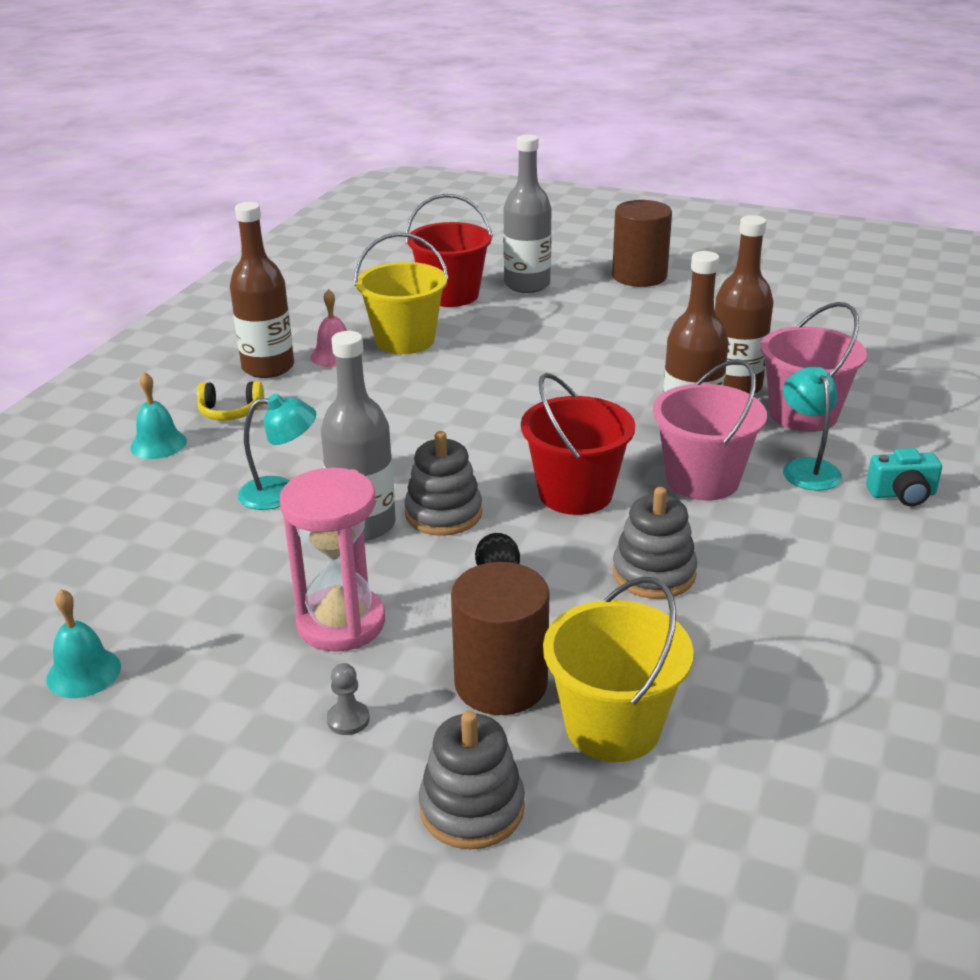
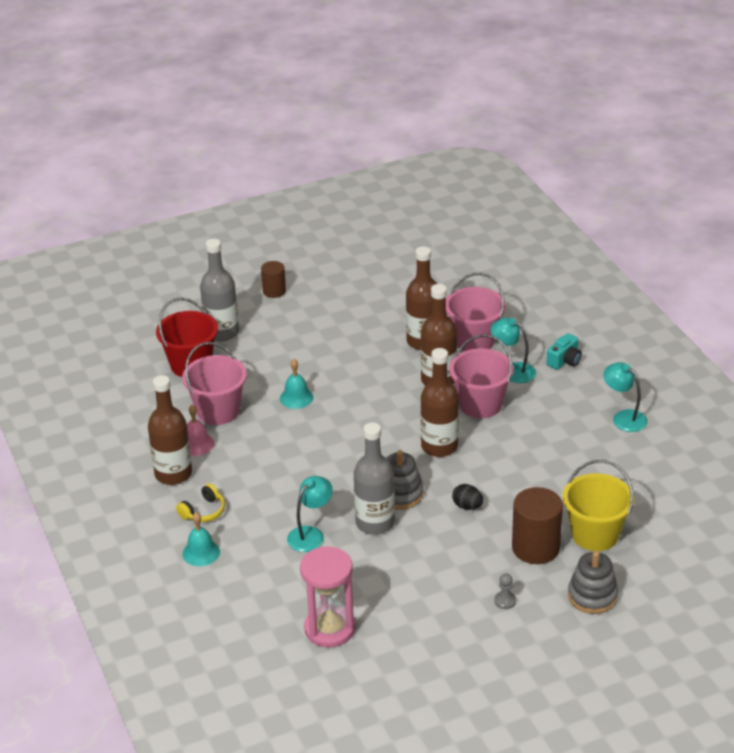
camera: 45 degrees left, 5 degrees up
turquoise bell [46,589,121,698] -> turquoise bell moved to [280,359,314,409]
pink hourglass [280,468,385,652] -> pink hourglass moved to [300,546,355,647]
yellow bucket [354,232,449,354] -> pink bucket [182,342,247,425]
red bucket [521,373,635,515] -> brown bottle [421,348,459,457]
brown cylinder [612,200,672,287] -> brown cylinder [261,261,286,298], size x0.59
grey stacking toy [612,487,697,599] -> none
none -> turquoise lamp [603,362,648,432]

